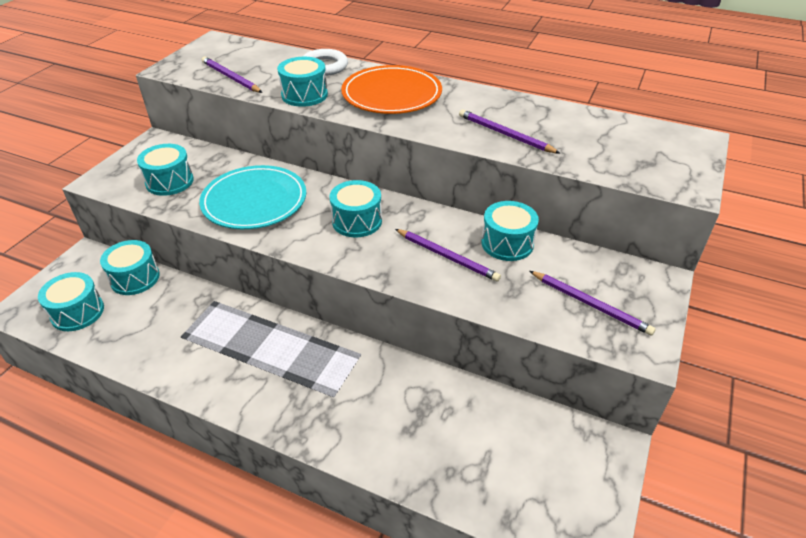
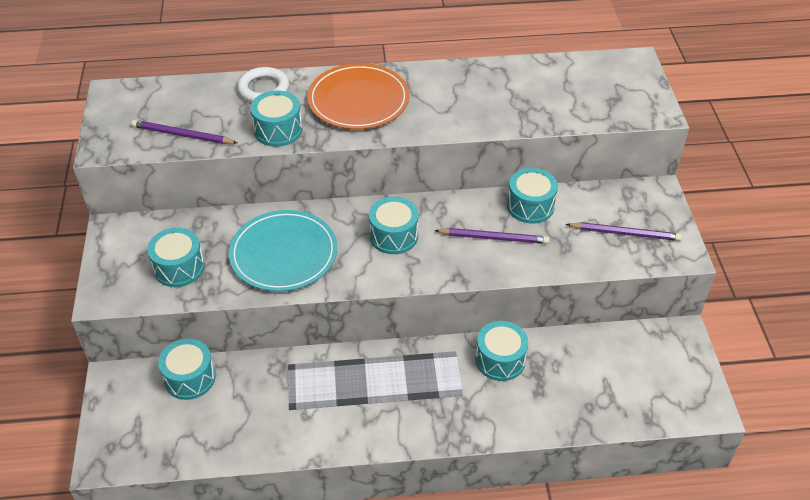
camera: 30 degrees left, 5 degrees up
turquoise drum [38,272,104,331] -> turquoise drum moved to [476,321,528,381]
purple pencil [459,109,561,154] -> none

